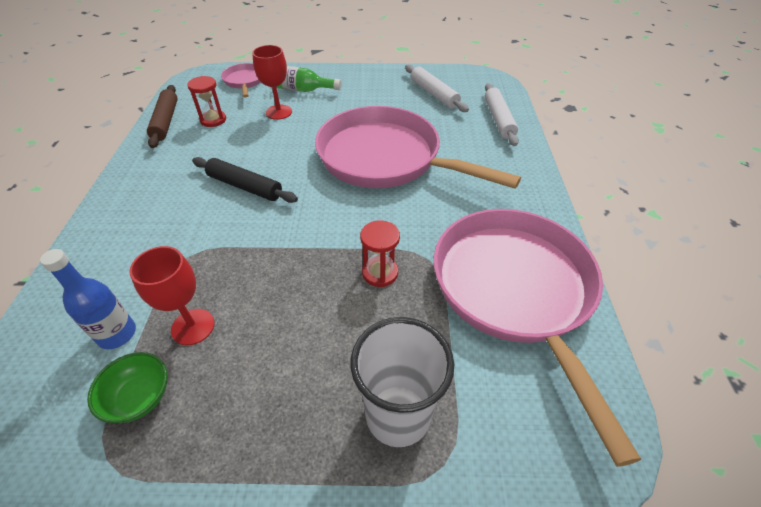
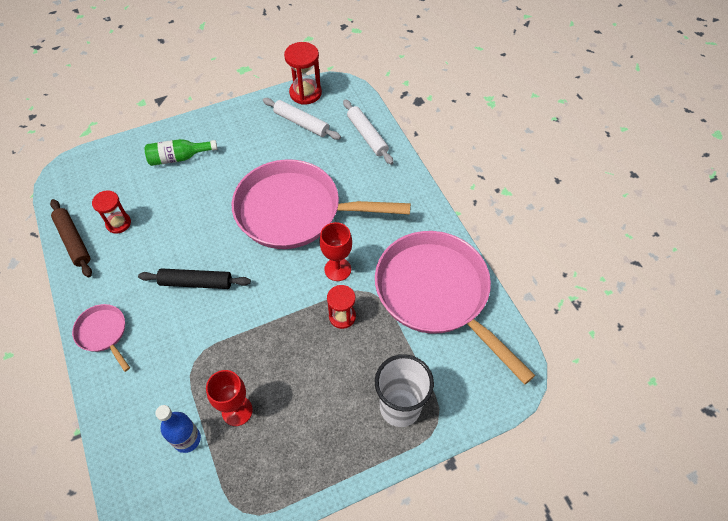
camera: 25 degrees left, 10 degrees up
green bowl [87,352,167,423] -> none
pink pan [221,63,261,98] -> pink pan moved to [72,304,130,372]
red goblet [252,45,292,120] -> red goblet moved to [320,222,352,281]
none -> red hourglass [284,42,322,105]

